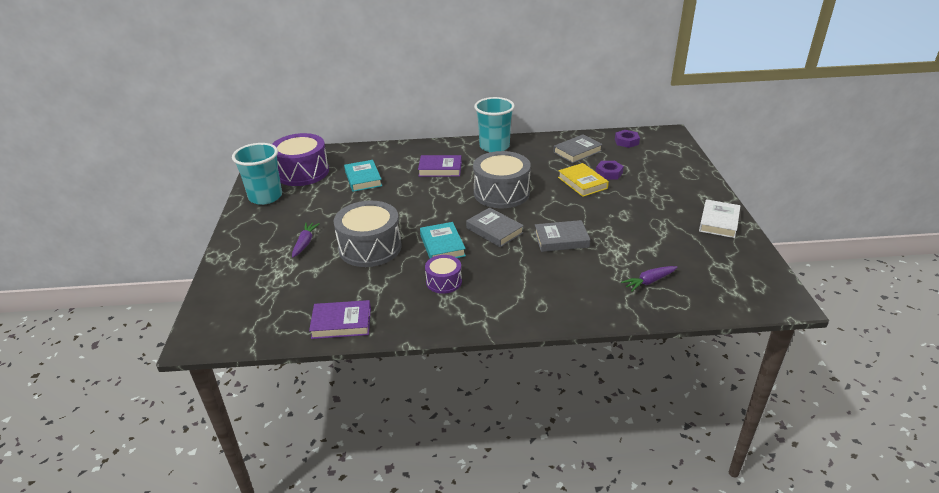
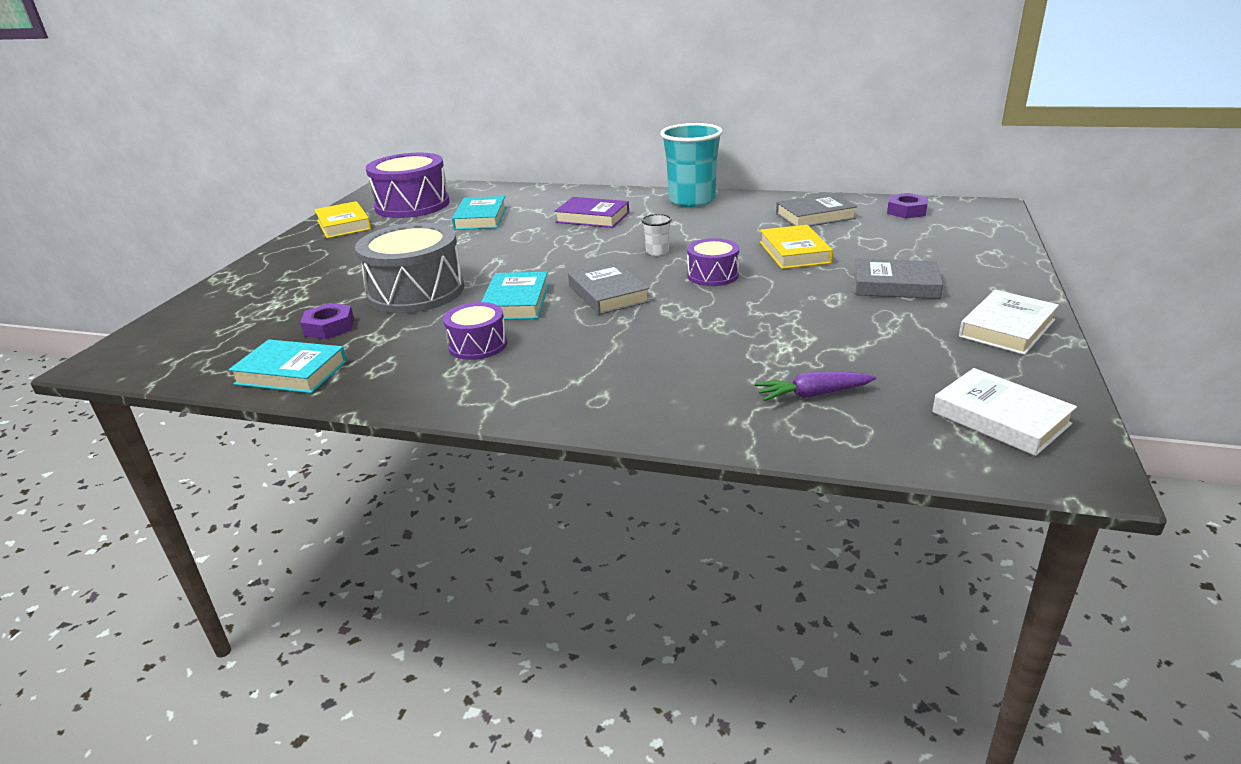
camera: 20 degrees right, 5 degrees down
turquoise cup [232,143,282,205] -> yellow book [314,201,371,238]
purple carrot [292,223,320,258] -> none
purple book [309,300,371,339] -> turquoise book [228,339,347,393]
grey drum [473,151,531,208] -> white cup [641,214,672,256]
grey book [535,220,590,252] -> grey book moved to [854,258,943,299]
purple nut [596,161,624,180] -> purple nut moved to [300,303,354,339]
none -> purple drum [687,238,739,286]
none -> white book [932,368,1077,456]

